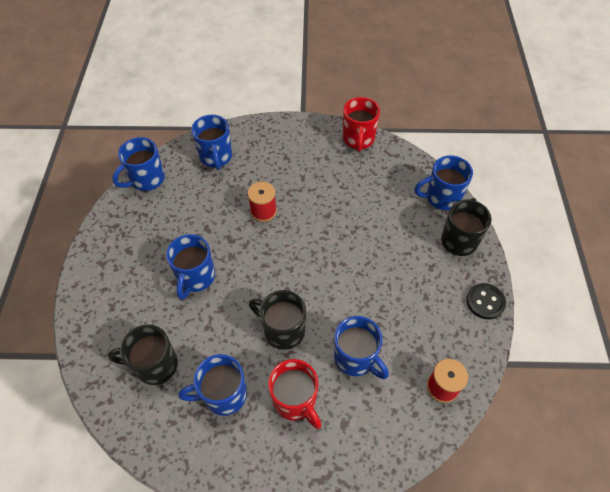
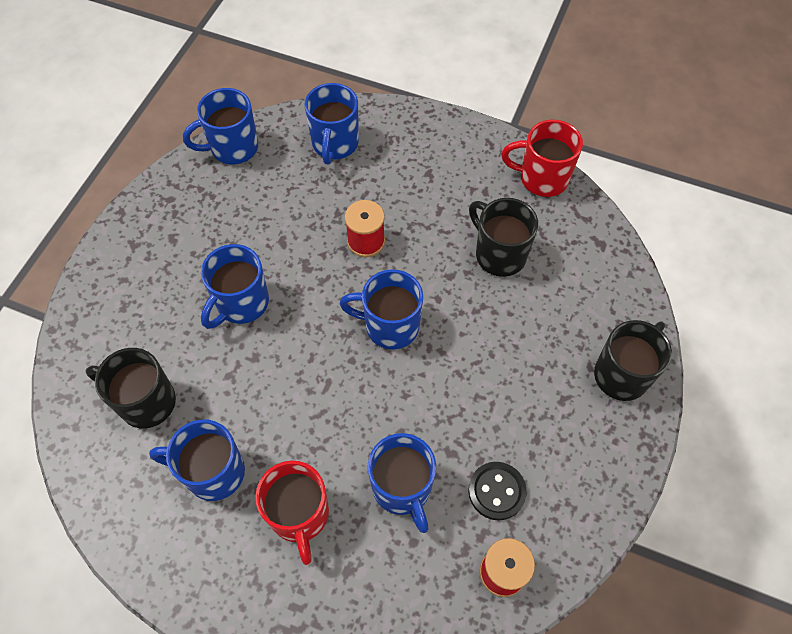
camera: 20 degrees right, 5 degrees up
black mug [249,290,306,350] -> black mug moved to [469,198,538,277]
red mug [343,97,380,152] -> red mug turned 75 degrees clockwise [501,120,583,197]
blue mug [414,155,473,210] -> blue mug moved to [340,269,423,350]
black button [466,283,506,320] -> black button moved to [468,462,527,520]

